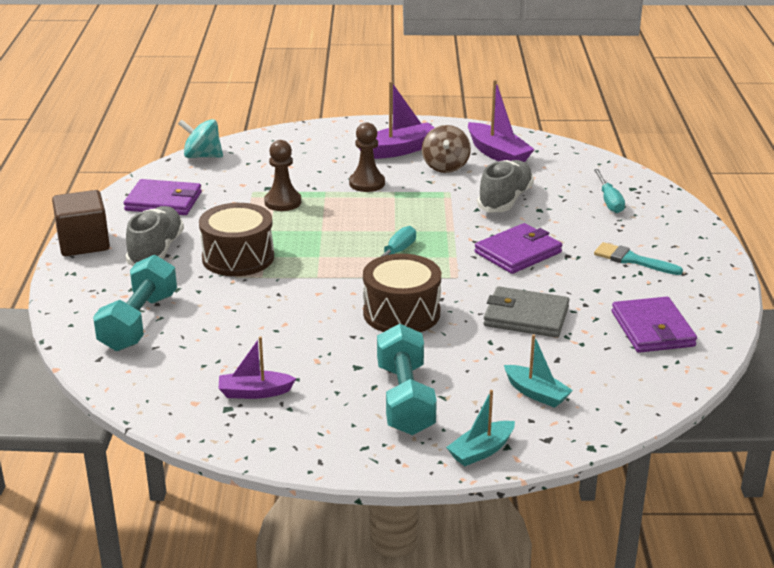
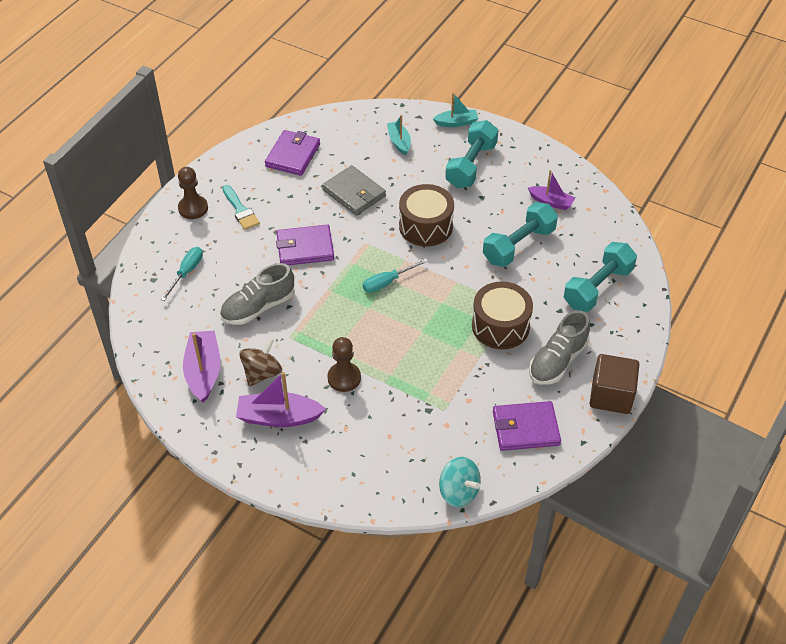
camera: 150 degrees left, 20 degrees up
purple wallet [124,179,202,215] -> purple wallet turned 45 degrees counterclockwise [493,401,561,451]
brown pawn [264,140,301,211] -> brown pawn moved to [178,167,208,219]
none -> turquoise dumbbell [483,202,558,267]

